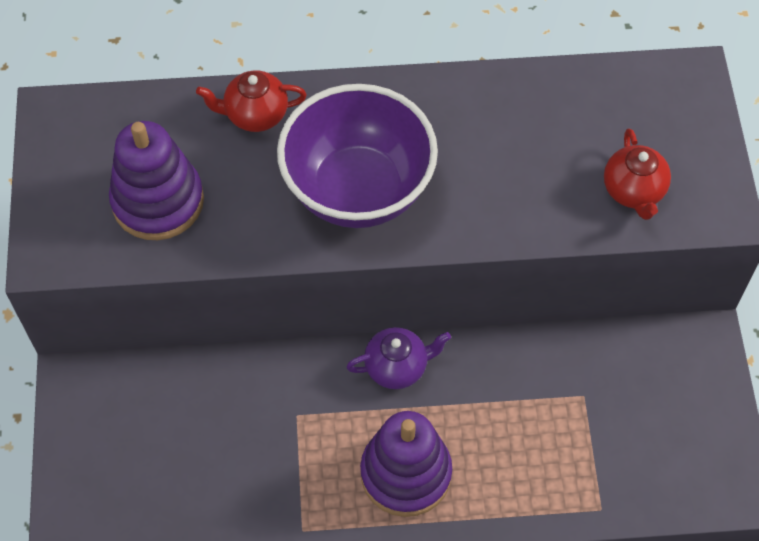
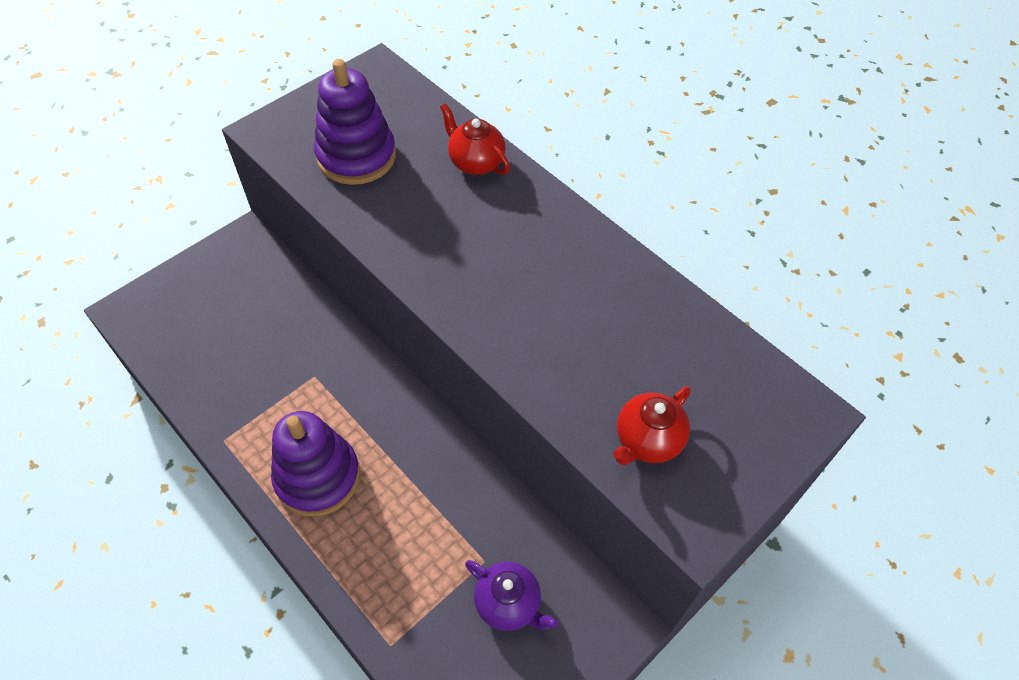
camera: 50 degrees right, 5 degrees down
purple bowl [277,84,438,228] -> none
purple teapot [347,327,451,389] -> purple teapot moved to [465,560,558,631]

